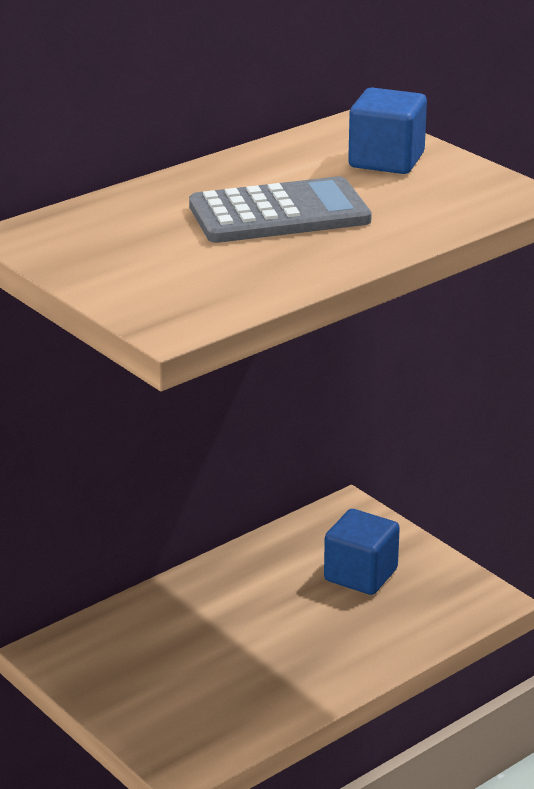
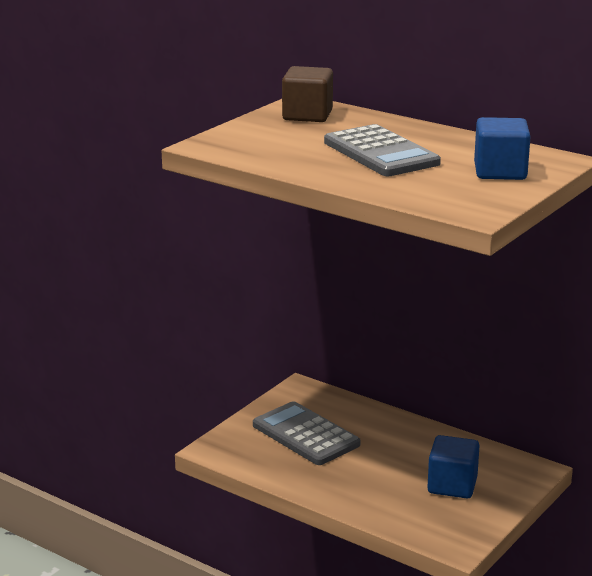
camera: 75 degrees right, 5 degrees down
none -> grey calculator [253,401,360,465]
none -> brown cube [282,66,333,122]

